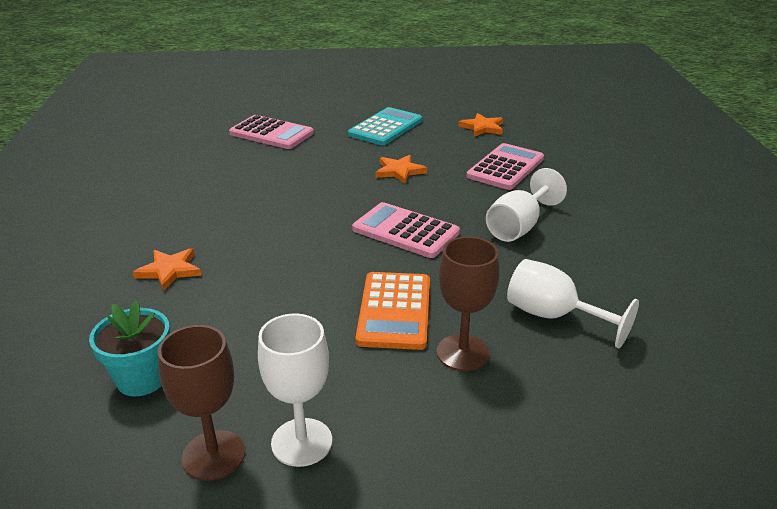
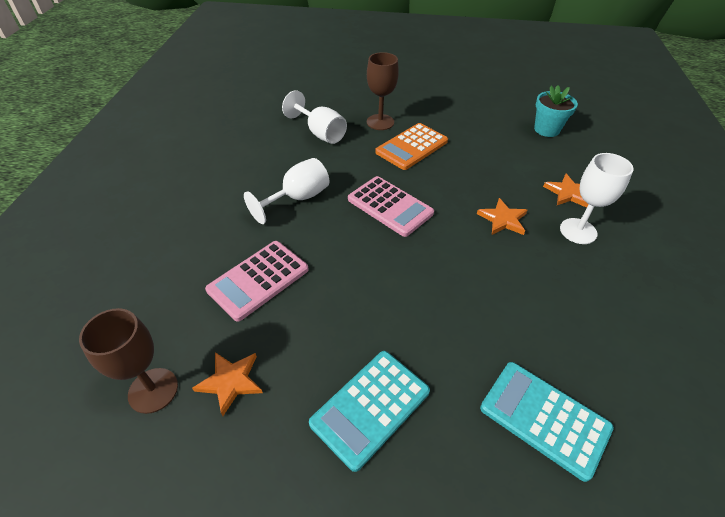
camera: 170 degrees left, 15 degrees up
brown goblet [158,325,245,481] -> brown goblet moved to [79,308,178,414]
pink calculator [229,115,314,149] -> turquoise calculator [480,362,614,482]
white goblet [258,313,332,467] -> white goblet moved to [560,153,633,244]
orange calculator [356,272,430,350] -> orange calculator turned 150 degrees counterclockwise [375,123,448,170]
orange star [375,155,427,184] -> orange star moved to [477,198,527,235]

